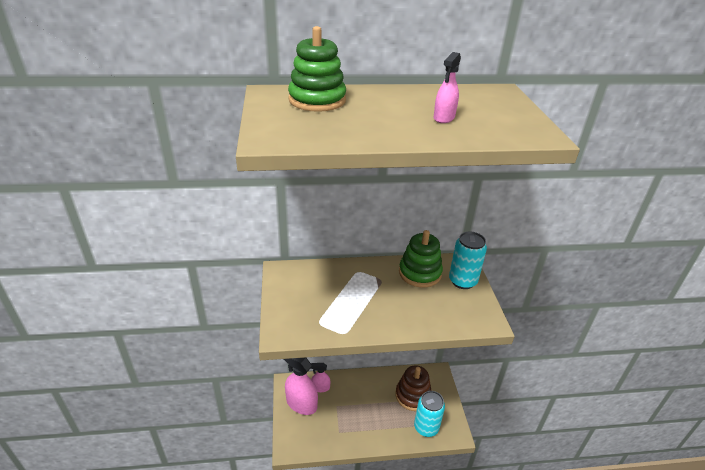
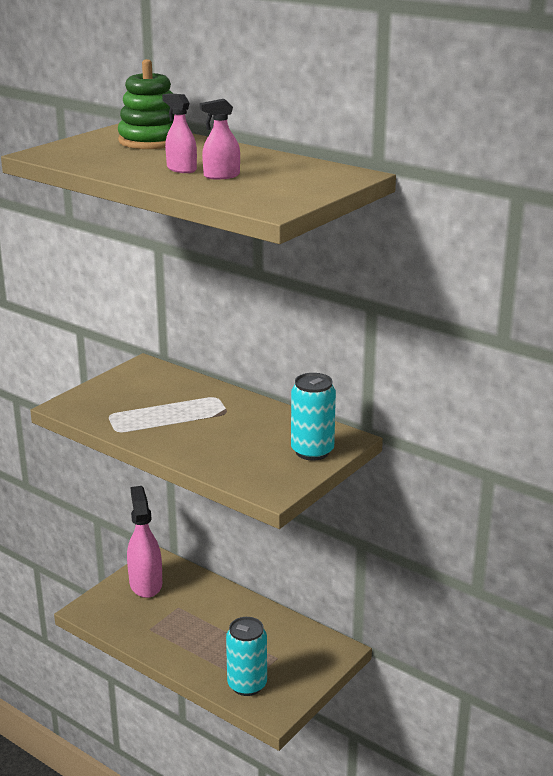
camera: 45 degrees right, 10 degrees down
pink spray bottle [311,363,331,392] -> pink spray bottle moved to [162,93,197,173]
brown stacking toy [396,365,432,411] -> none
green stacking toy [399,230,443,287] -> none

